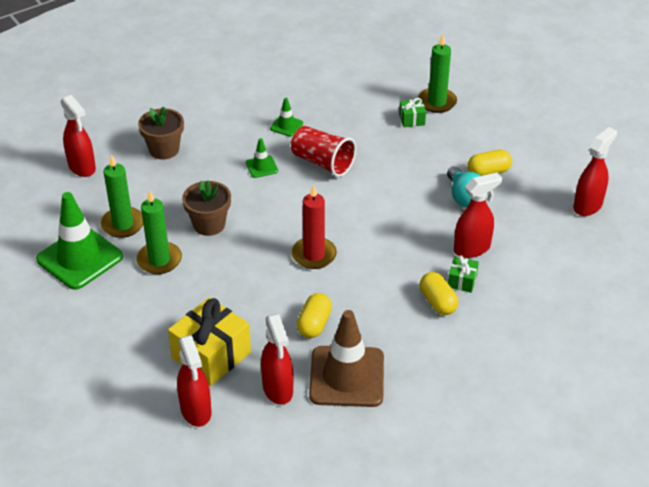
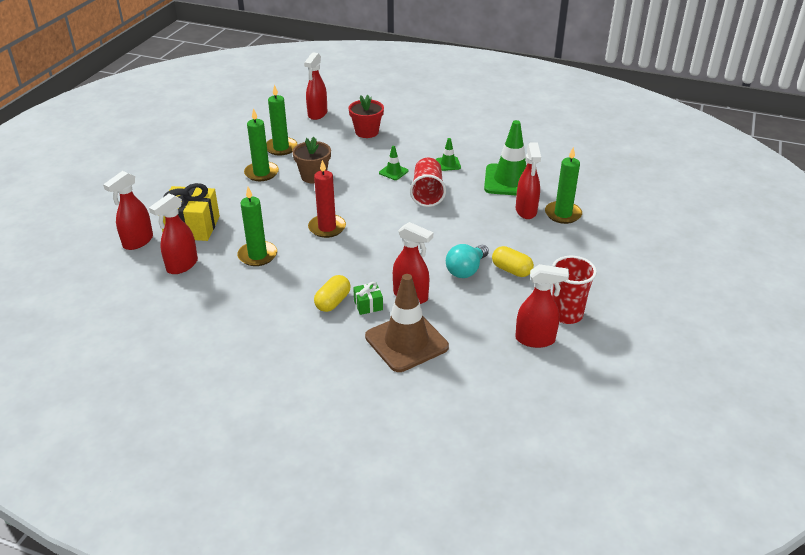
camera: 55 degrees right, 5 degrees down
green traffic cone [36,192,123,290] -> green traffic cone moved to [484,120,537,195]
brown flower pot [138,107,184,159] -> red flower pot [348,95,384,138]
yellow capsule [297,293,332,338] -> green candle [237,187,277,266]
brown traffic cone [309,310,384,407] -> brown traffic cone moved to [365,274,449,372]
green gift [399,98,426,127] -> red spray bottle [516,142,541,219]
none -> red cup [552,256,597,324]

